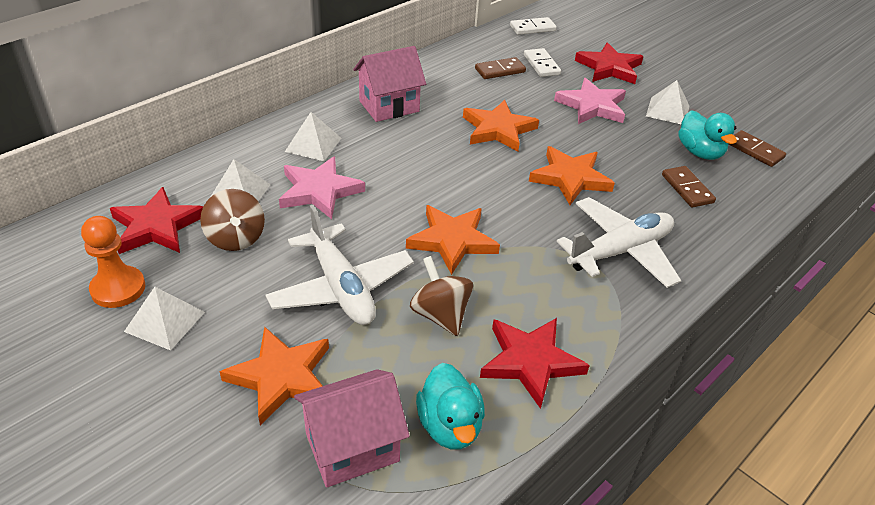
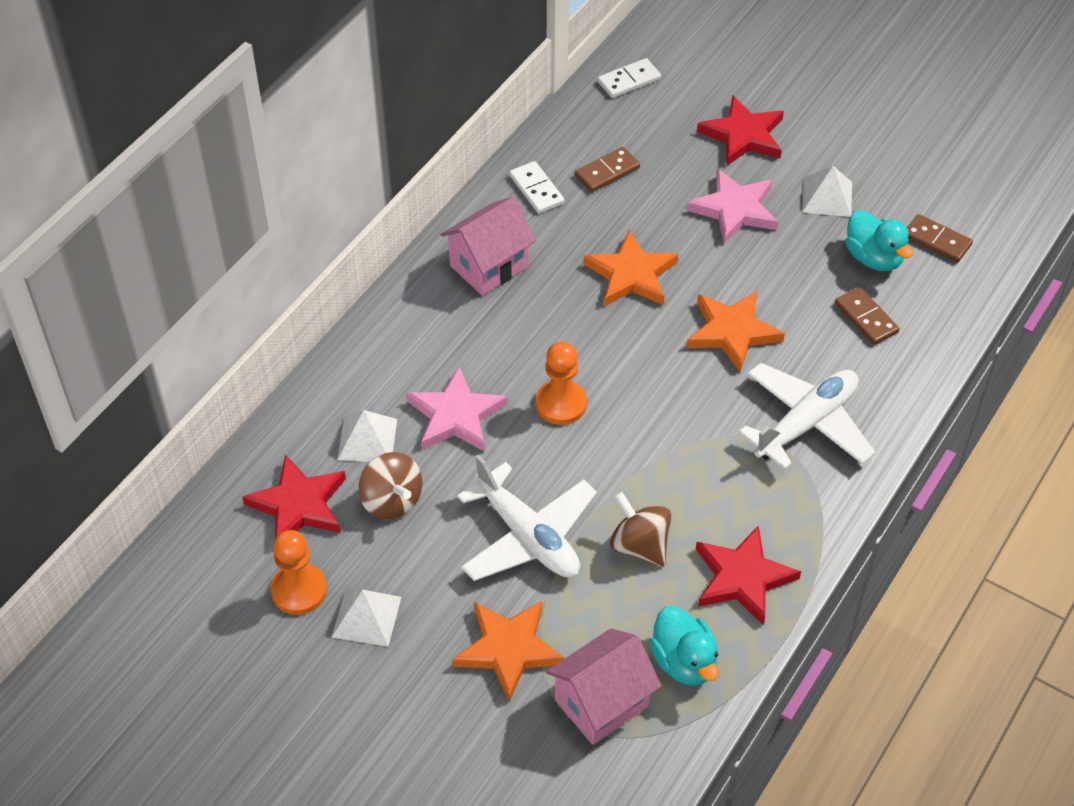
camera: 10 degrees left, 10 degrees up
white pyramid [285,112,341,161] -> none
orange star [406,205,500,275] -> none
white domino [524,48,561,77] -> white domino moved to [509,161,564,213]
none -> orange pawn [536,342,587,425]

